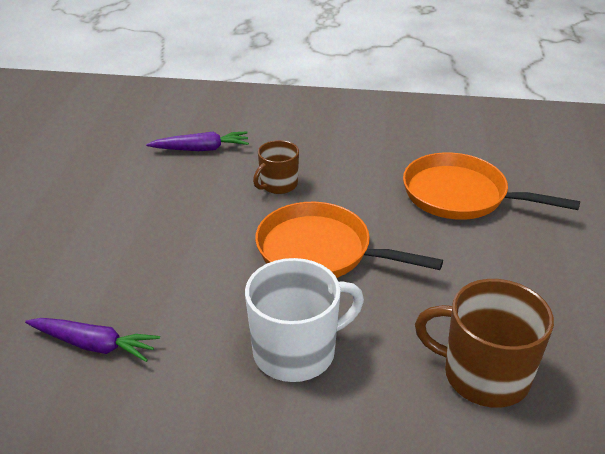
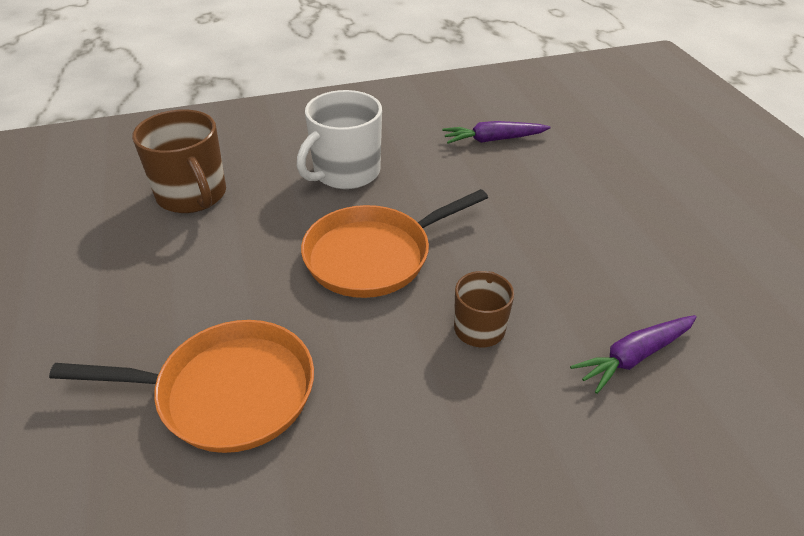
camera: 155 degrees right, 5 degrees up
orange pan [255,202,443,278] -> orange pan turned 150 degrees clockwise [301,189,488,298]
brown mug [415,279,554,408] -> brown mug turned 60 degrees clockwise [132,109,226,213]

